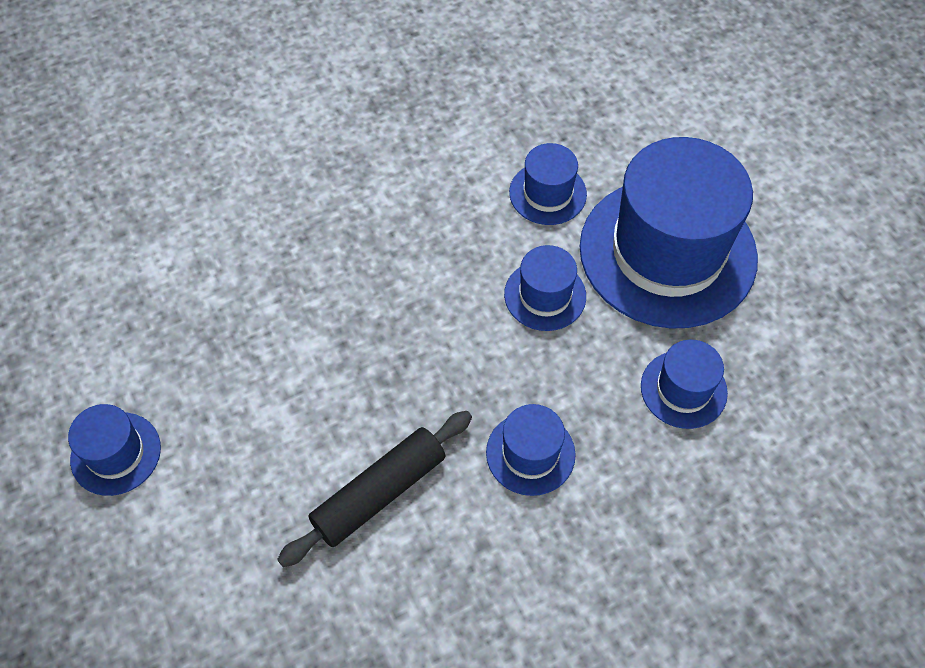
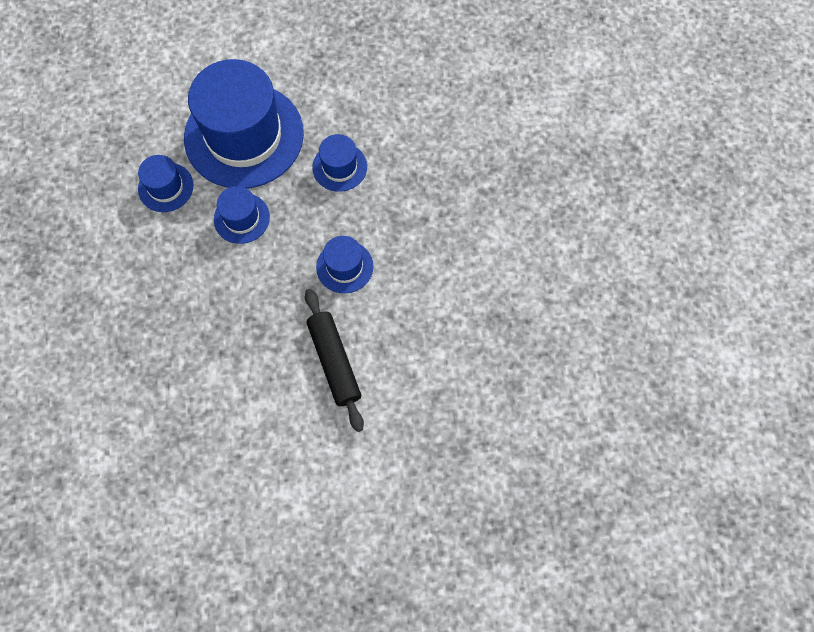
camera: 70 degrees left, 10 degrees up
blue hat [68,404,161,496] -> none

